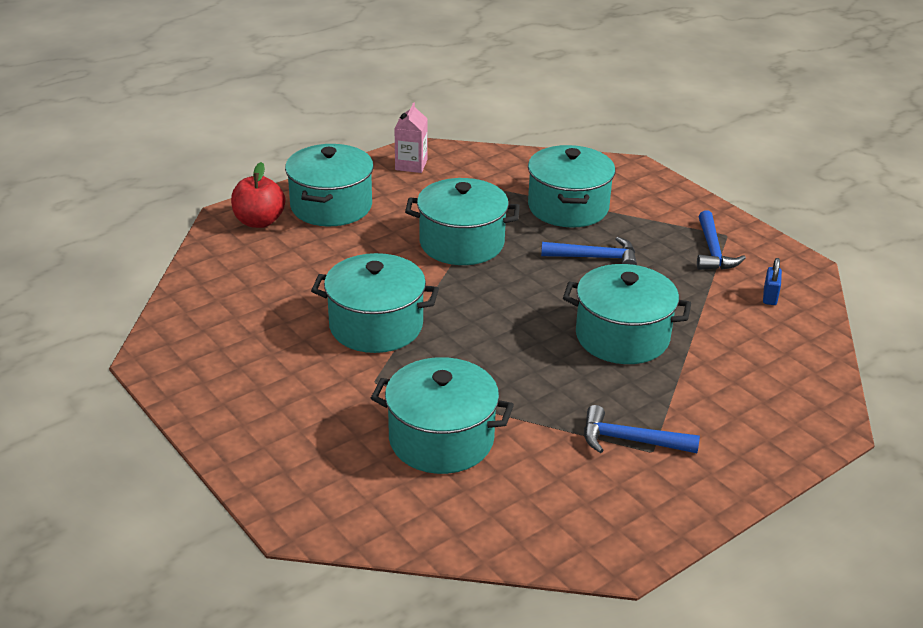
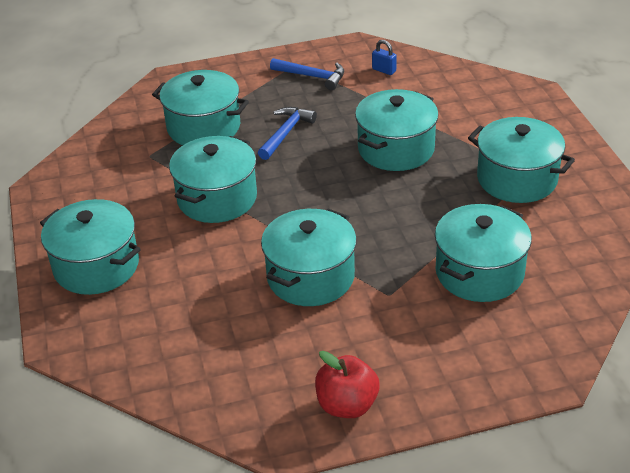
camera: 65 degrees left, 5 degrees up
red apple [231,162,285,228] -> red apple moved to [315,351,380,418]
pink carton [394,103,428,173] -> none
blue hammer [584,405,700,453] -> turquoise pot [468,117,575,203]

